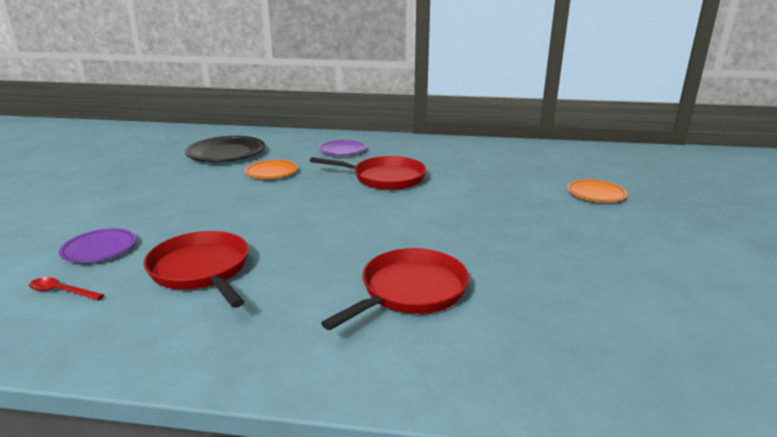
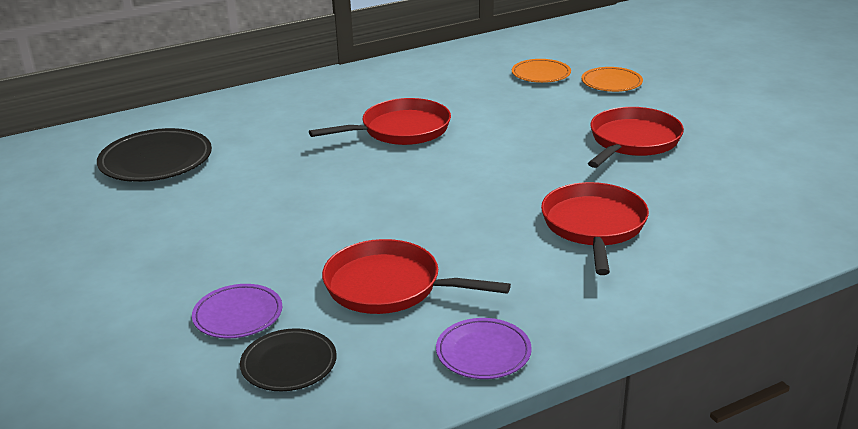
camera: 35 degrees left, 5 degrees up
red spoon [29,277,104,300] -> black plate [240,328,337,391]
orange plate [245,160,298,179] -> orange plate moved to [512,59,571,83]
purple plate [319,140,366,156] -> purple plate moved to [436,318,532,379]
none -> red pan [588,107,684,168]

